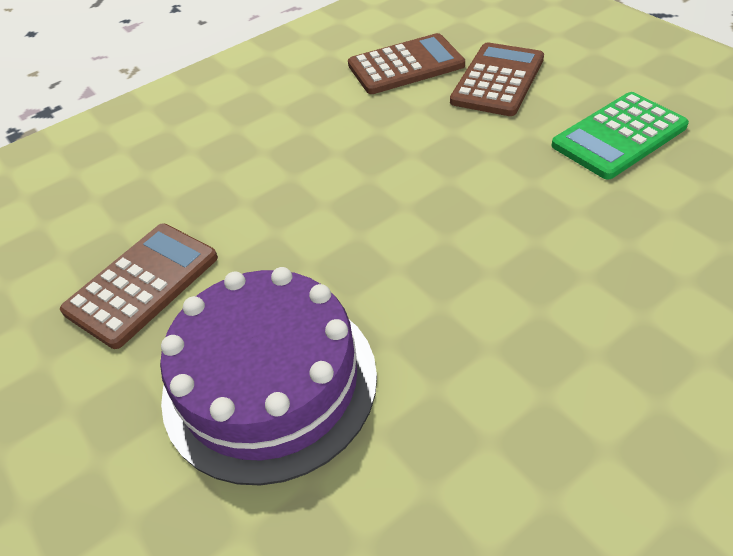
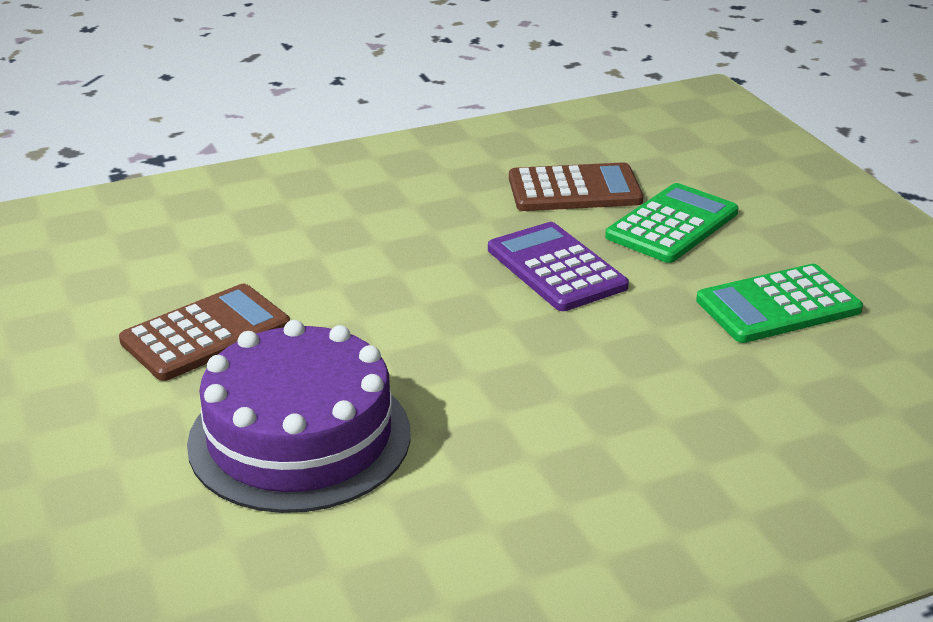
camera: 10 degrees right, 15 degrees down
brown calculator [450,42,544,116] -> green calculator [605,183,739,263]
none -> purple calculator [488,222,629,311]

